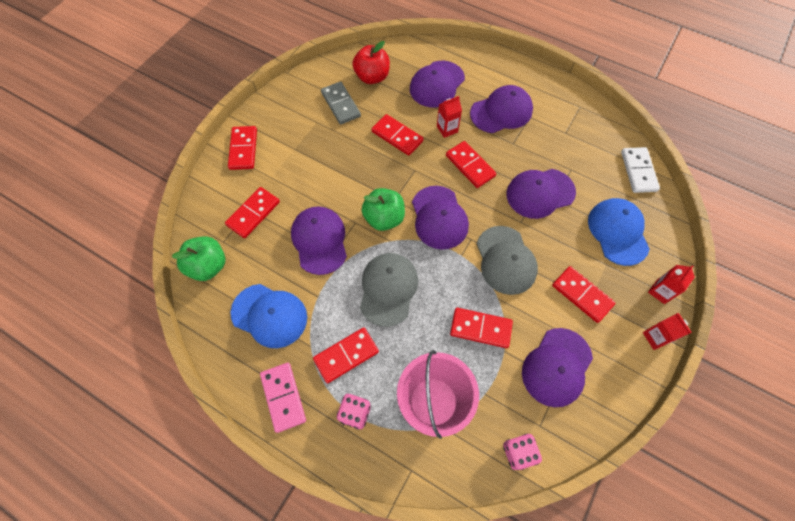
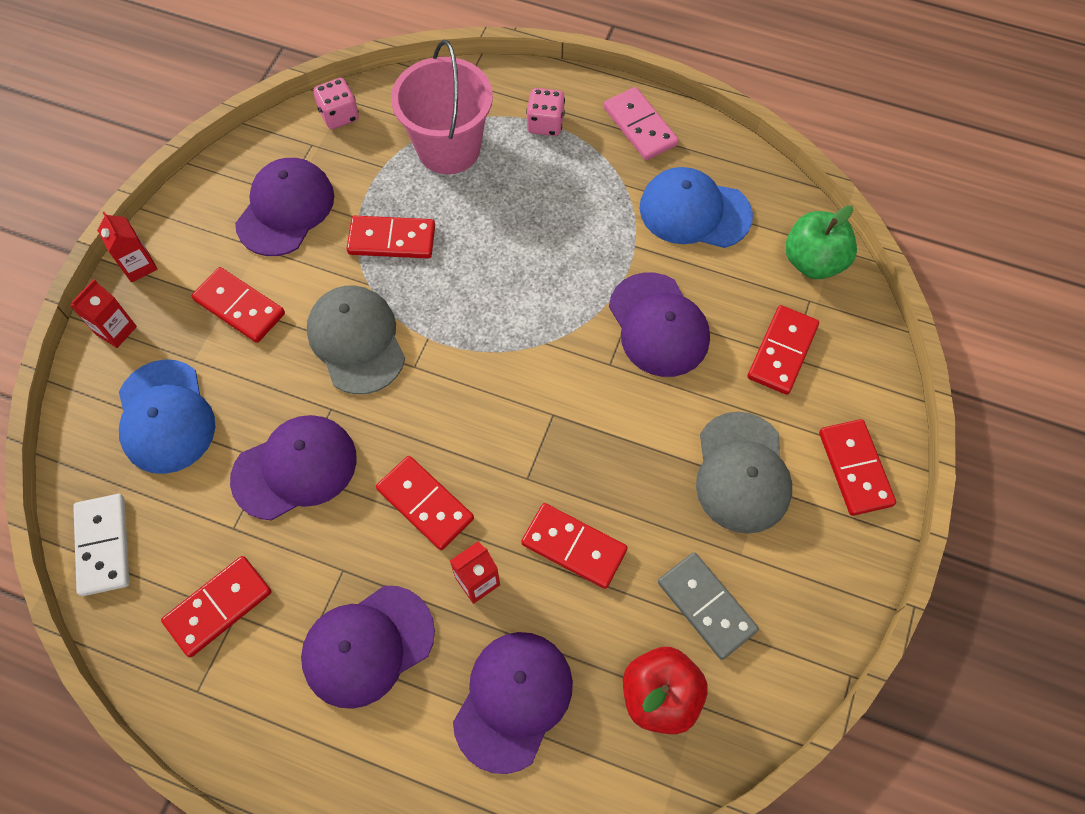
camera: 170 degrees right, 0 degrees up
red domino [313,328,379,383] -> red domino moved to [161,556,272,657]
grey cap [360,253,418,327] -> grey cap moved to [696,412,792,534]
green apple [361,188,405,231] -> none
purple cap [412,186,469,250] -> none

